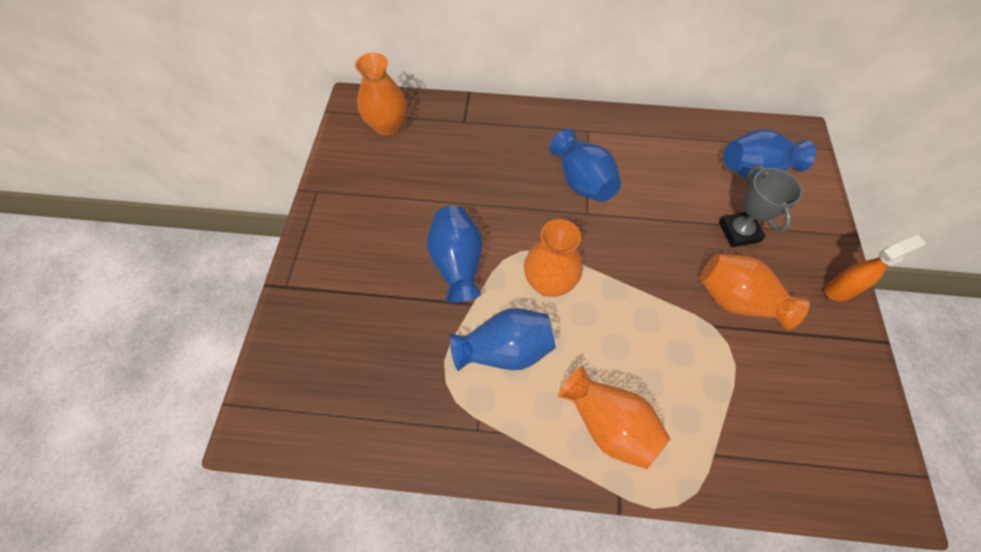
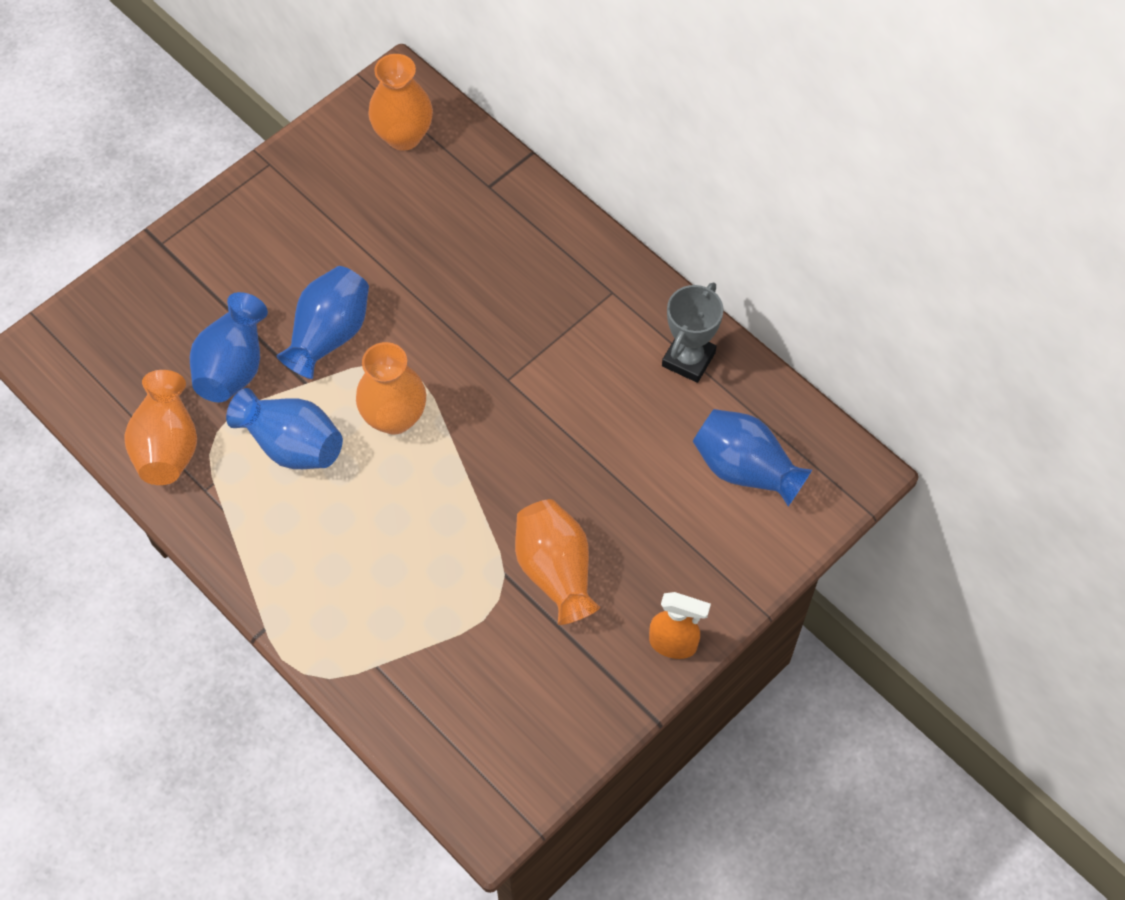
camera: 40 degrees right, 0 degrees up
blue vase [550,129,621,202] -> blue vase moved to [190,292,268,402]
orange vase [558,366,671,469] -> orange vase moved to [124,370,197,485]
grey trophy [719,165,802,247] -> grey trophy moved to [662,282,724,383]

